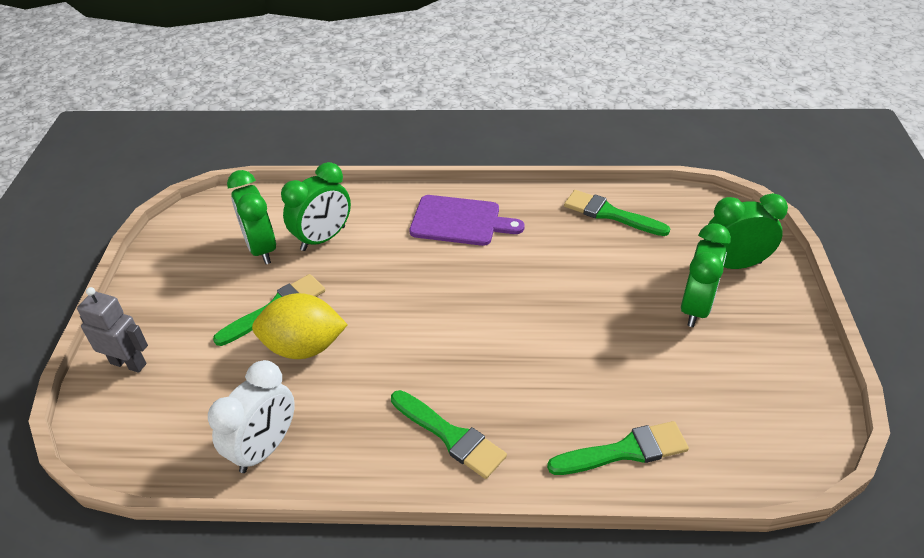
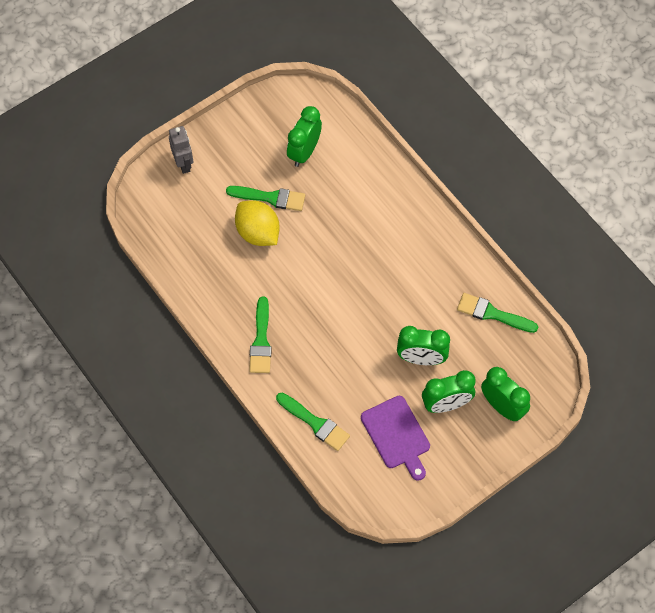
camera: 50 degrees right, 20 degrees up
white clock [208,360,295,473] -> none
green clock [281,162,351,251] -> green clock moved to [397,326,450,365]
purple cutting board [409,195,525,246] -> purple cutting board moved to [361,396,430,481]
green brush [564,190,670,236] -> green brush turned 60 degrees counterclockwise [457,293,538,333]

